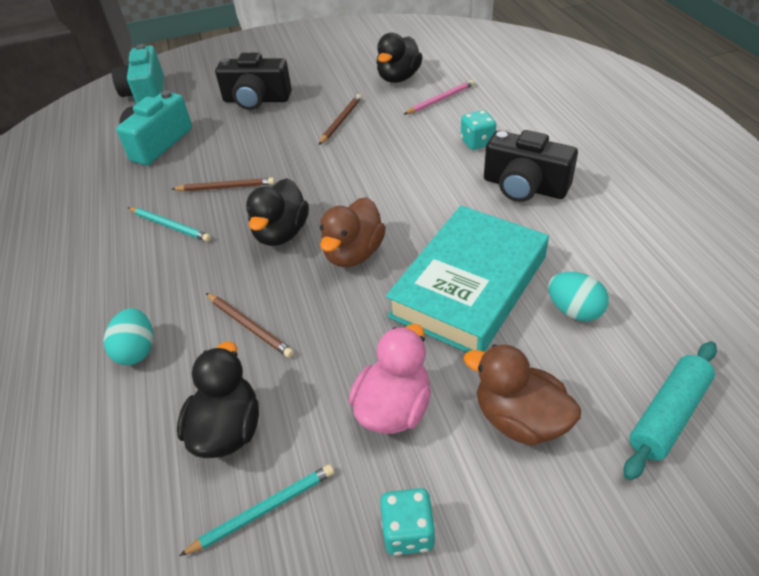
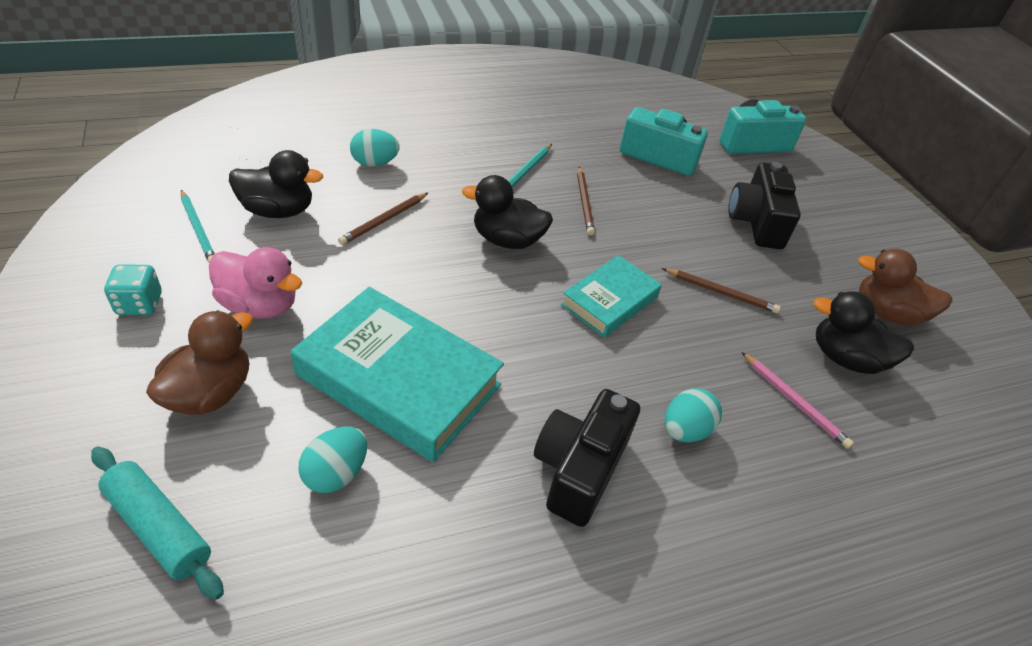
camera: 80 degrees right, 0 degrees up
brown duck [320,197,386,267] -> brown duck moved to [858,249,952,326]
turquoise dice [461,110,496,150] -> turquoise egg [665,388,722,443]
none -> turquoise book [561,255,662,338]

